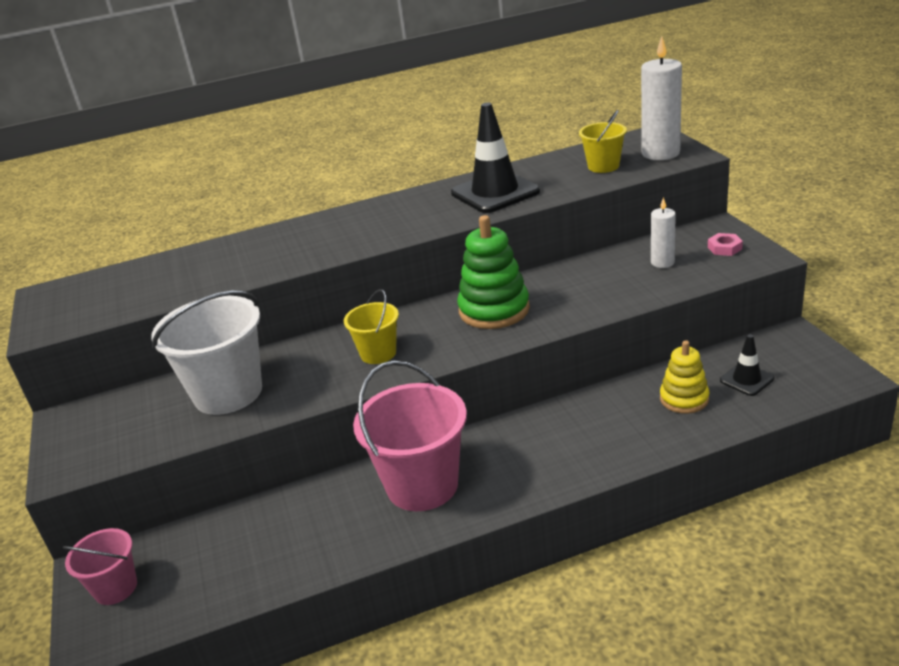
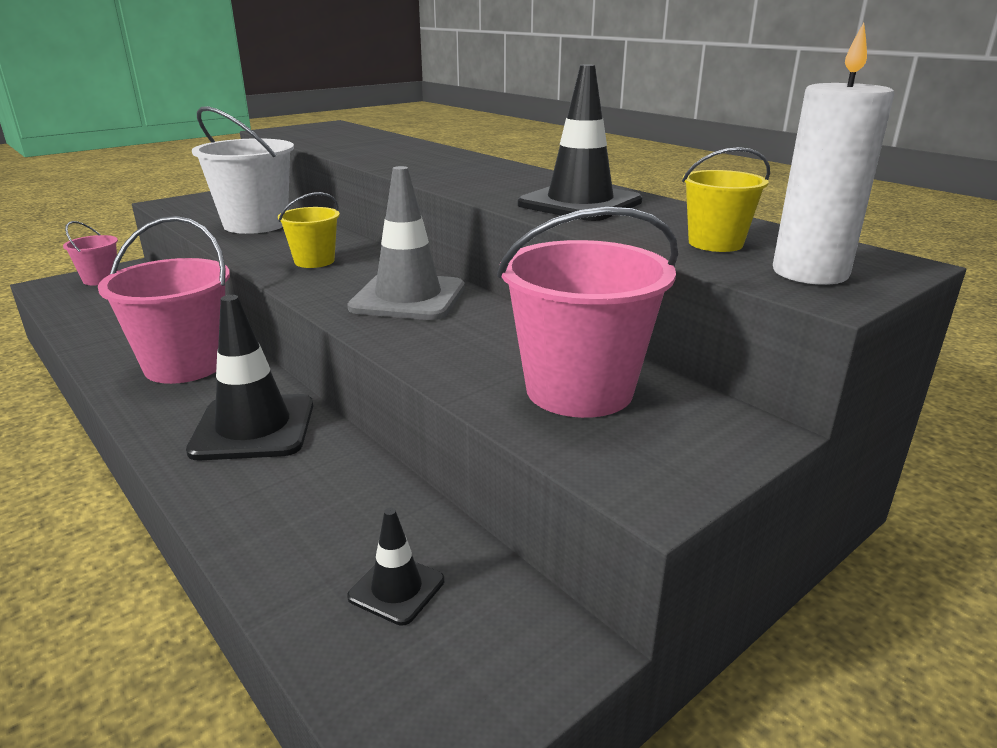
camera: 65 degrees right, 5 degrees down
green stacking toy [457,215,530,329] -> grey traffic cone [347,166,465,320]
white candle [651,197,676,268] -> pink bucket [497,207,678,418]
yellow stacking toy [660,340,709,414] -> none
pink nut [708,233,743,256] -> none
none -> black traffic cone [186,295,313,460]

